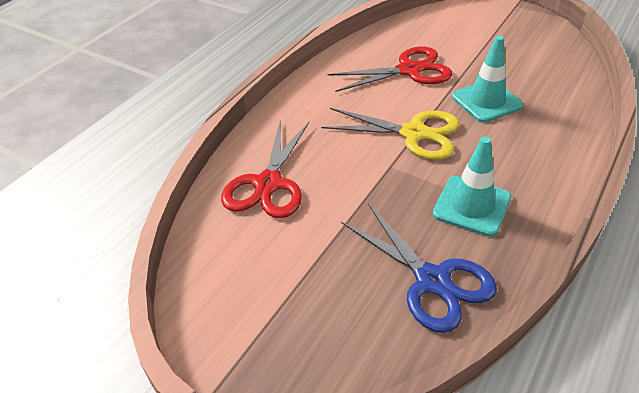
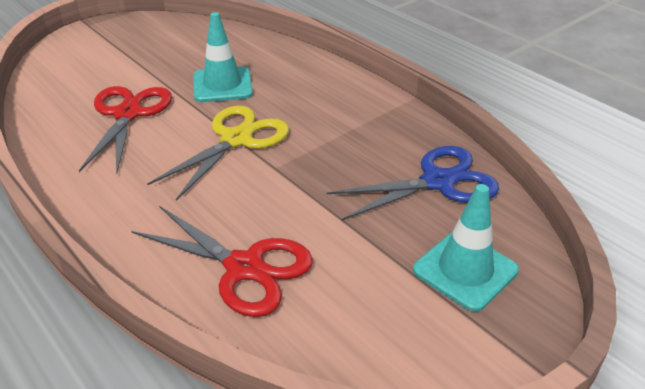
camera: 75 degrees left, 5 degrees down
turquoise traffic cone [433,136,511,237] -> turquoise traffic cone moved to [413,184,519,312]

